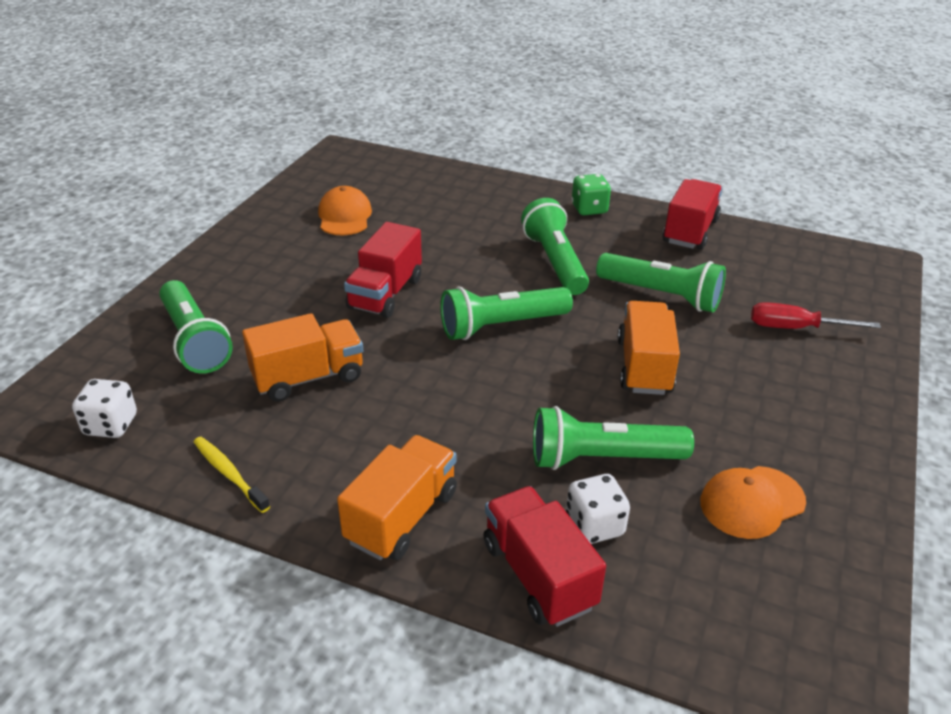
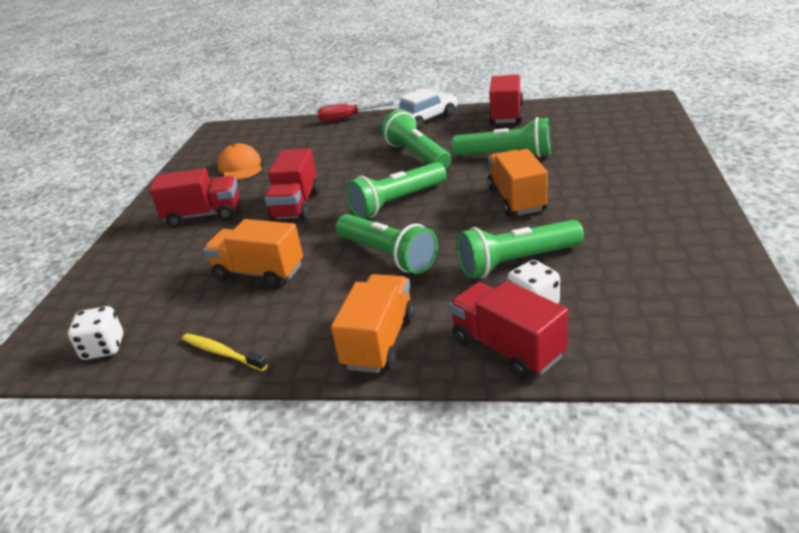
camera: 10 degrees left, 5 degrees down
green flashlight [159,280,233,374] -> green flashlight moved to [336,214,438,274]
orange truck [242,313,363,402] -> orange truck turned 120 degrees counterclockwise [203,219,303,288]
green dice [571,174,611,215] -> white car [397,88,458,130]
orange cap [700,466,806,539] -> none
red screwdriver [751,302,881,329] -> red screwdriver moved to [317,102,393,122]
none -> red truck [150,168,239,227]

